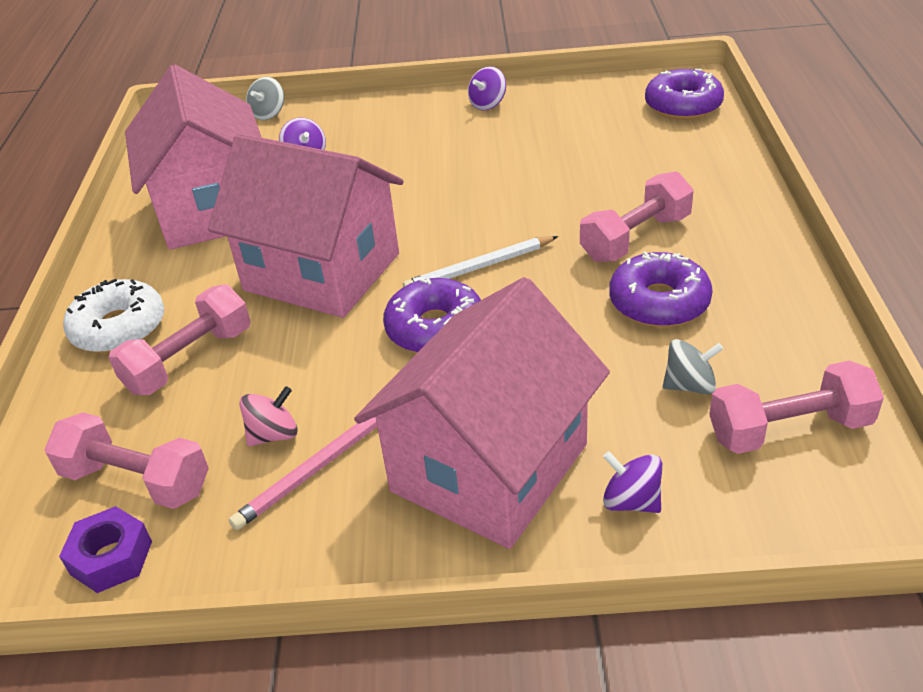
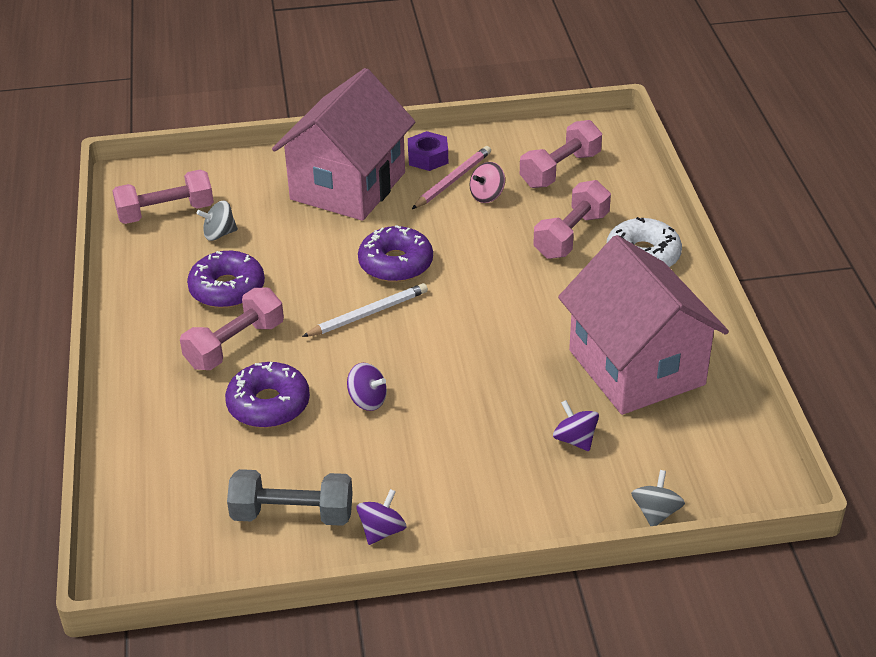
camera: 170 degrees right, 0 degrees up
pink dumbbell [44,412,209,509] -> pink dumbbell turned 60 degrees counterclockwise [520,120,602,188]
purple nut [59,506,152,593] -> purple nut moved to [408,131,448,171]
pink house [208,133,404,318] -> none
purple spinning top [603,451,662,513] -> purple spinning top moved to [347,363,387,411]
purple donut [645,69,724,120] -> purple donut moved to [225,362,310,428]
none -> grey dumbbell [227,469,353,526]

